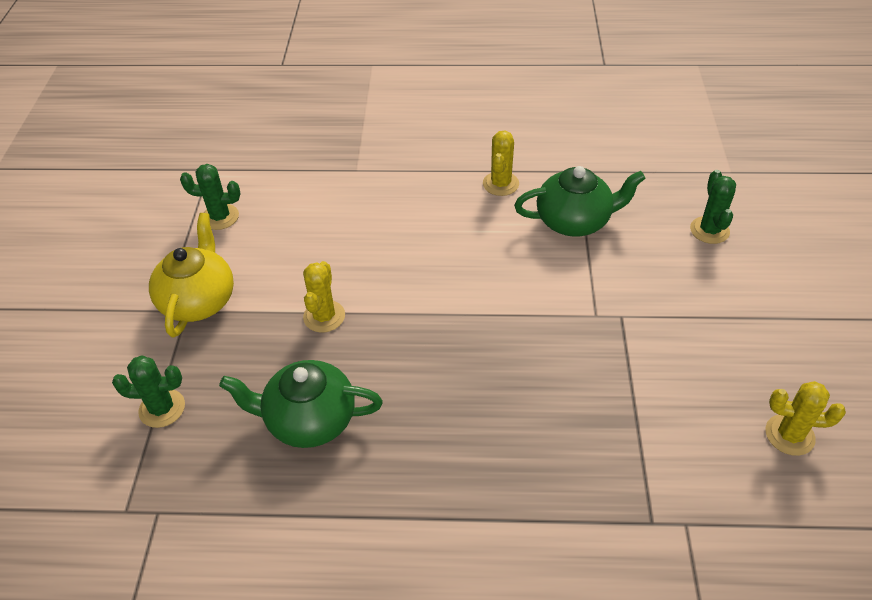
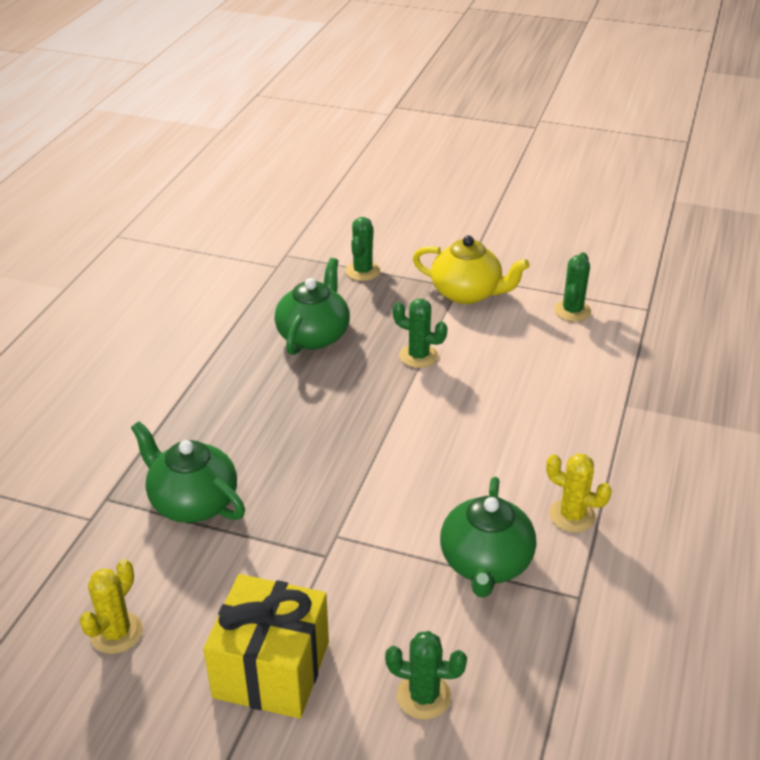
camera: 105 degrees right, 10 degrees down
yellow cactus [303,261,345,333] -> green cactus [393,299,447,368]
none -> green teapot [131,421,245,523]
none -> yellow gift [203,574,329,719]

